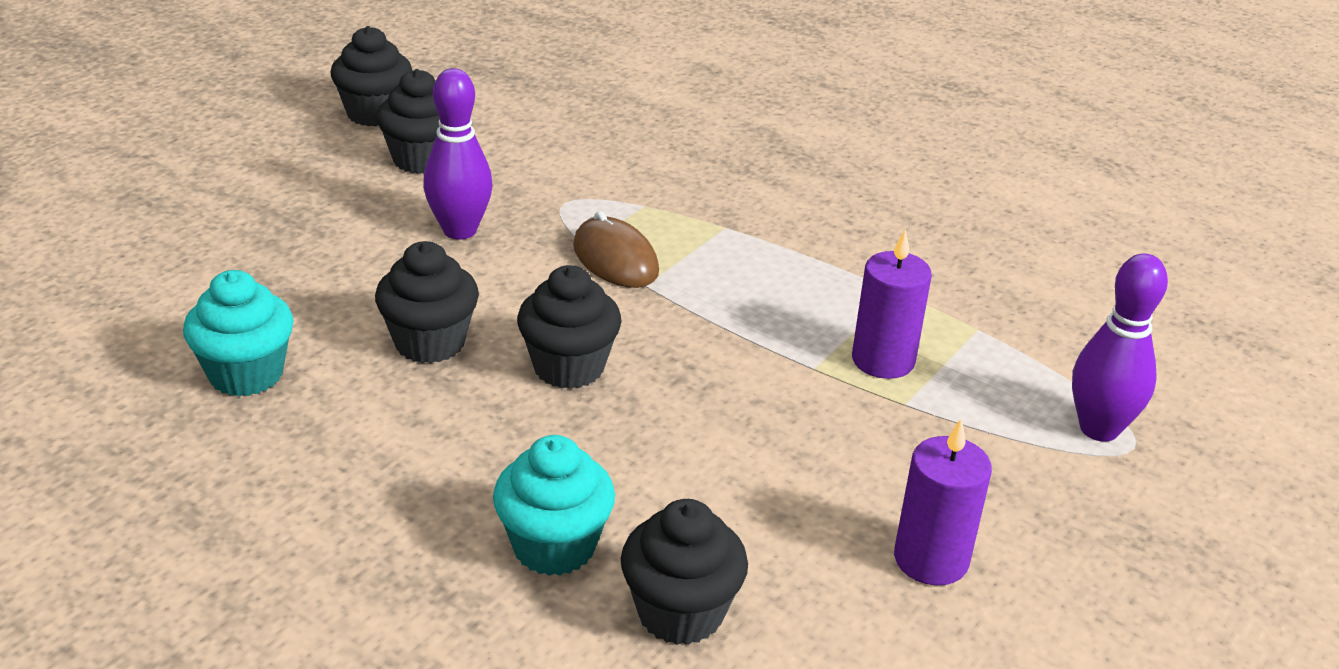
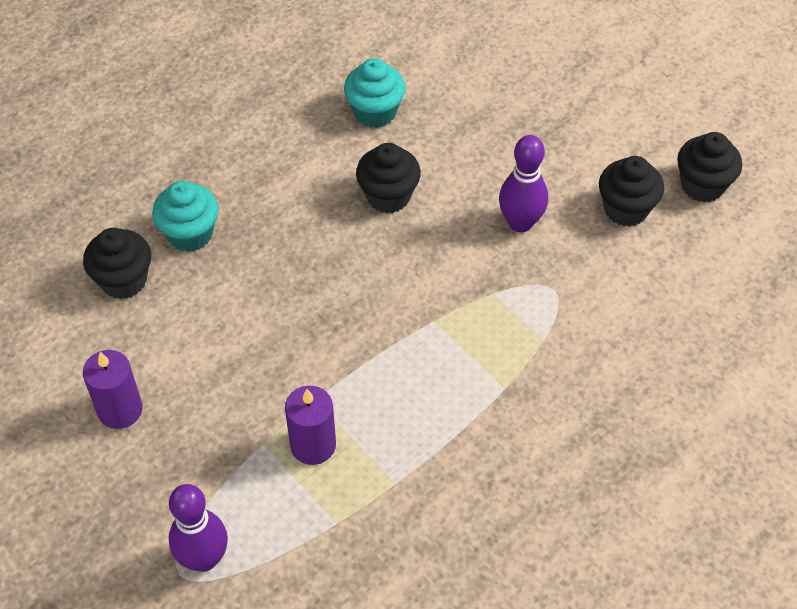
camera: 105 degrees right, 20 degrees up
black cupcake [517,265,622,389] -> none
brown mouse [573,211,659,288] -> none

